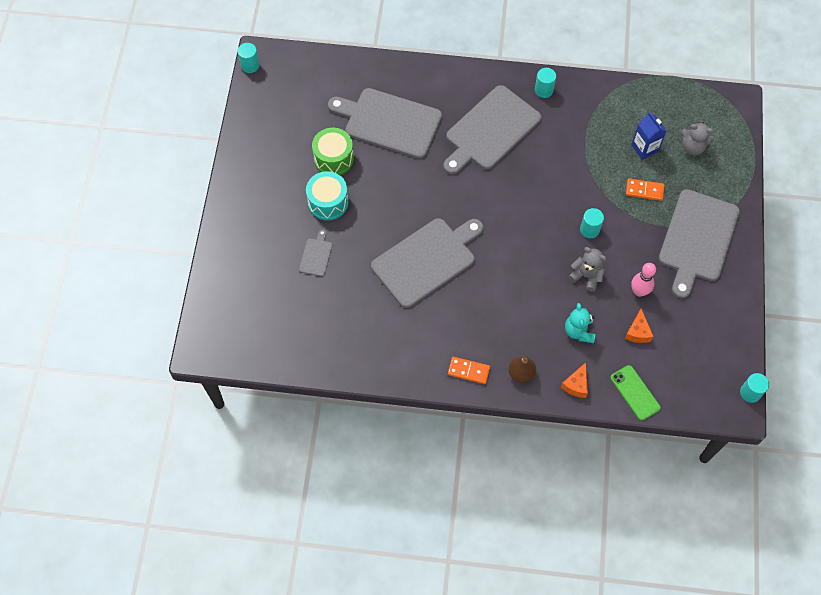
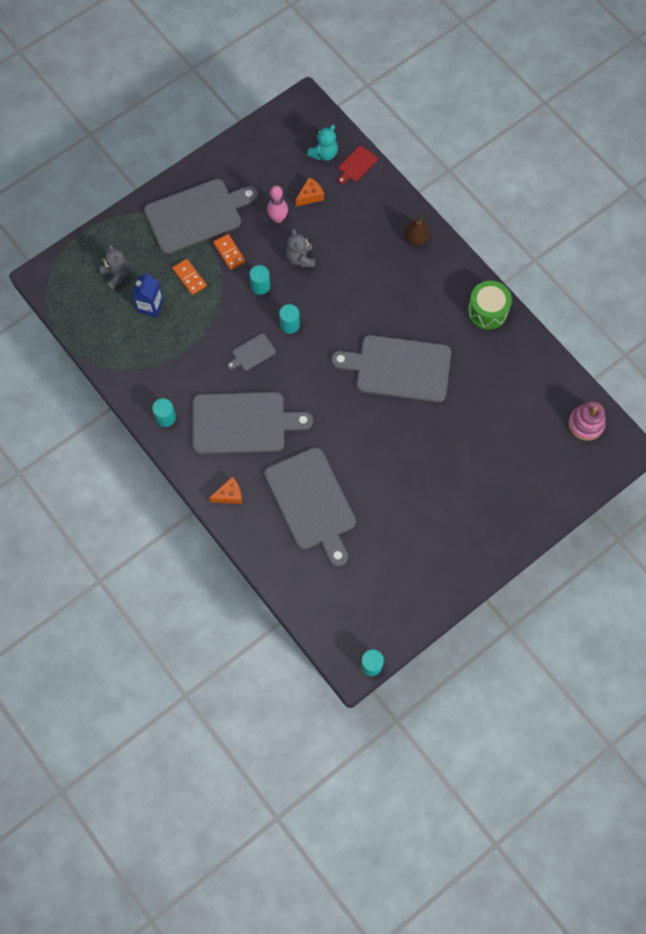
camera: 135 degrees left, 5 degrees up
grey cutting board [299,229,332,276] -> grey cutting board moved to [227,333,276,371]
turquoise drum [306,171,349,221] -> none
green drum [312,128,354,175] -> green drum moved to [468,281,512,330]
orange domino [448,357,490,384] -> orange domino moved to [213,234,246,270]
orange cheese [561,362,588,398] -> orange cheese moved to [209,477,242,504]
turquoise teddy bear [565,303,595,343] -> turquoise teddy bear moved to [307,125,338,161]
green phone [610,365,661,421] -> red cutting board [338,146,378,184]
turquoise cylinder [740,373,769,403] -> turquoise cylinder moved to [279,304,300,334]
none -> pink stacking toy [568,401,606,441]

